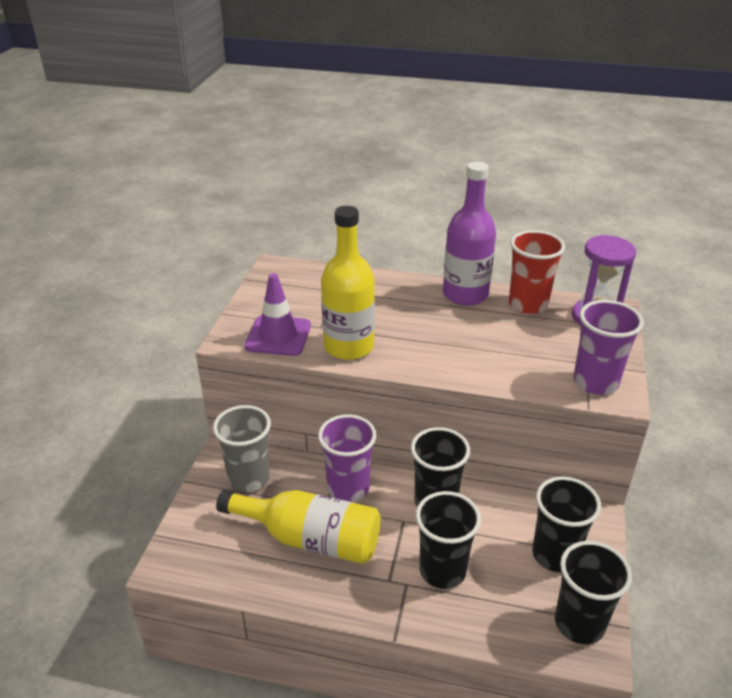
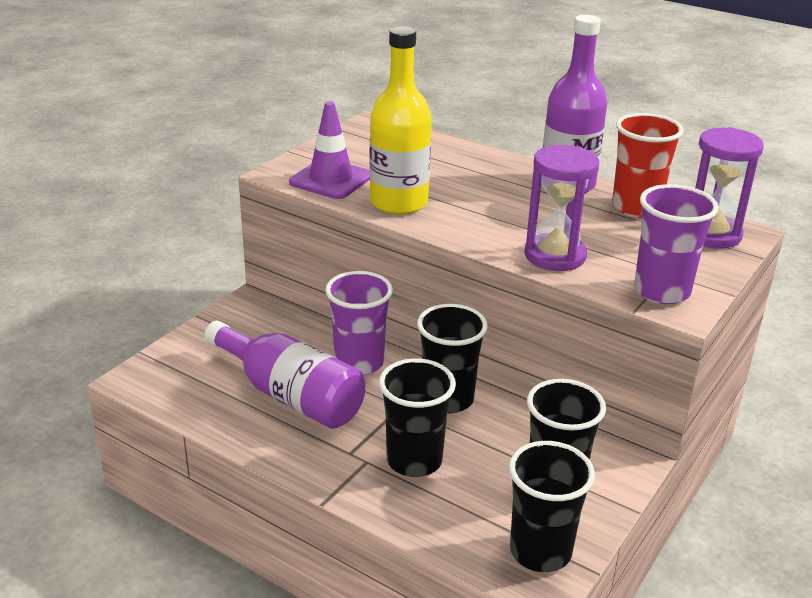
camera: 20 degrees right, 5 degrees down
grey cup [213,405,271,492] -> none
yellow bottle [216,490,381,564] -> purple bottle [204,321,365,429]
none -> purple hourglass [525,145,599,271]

